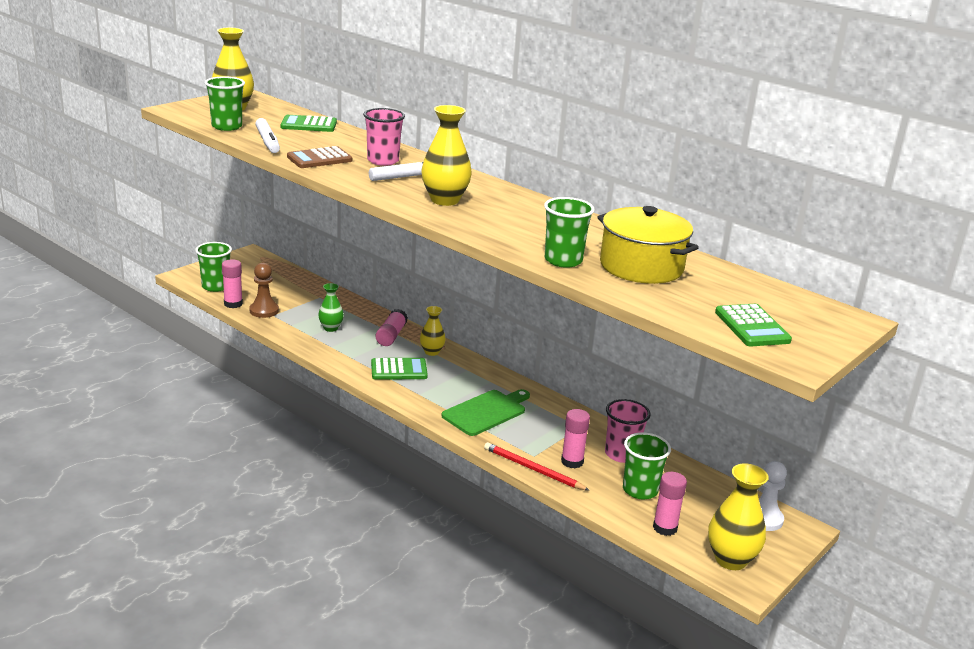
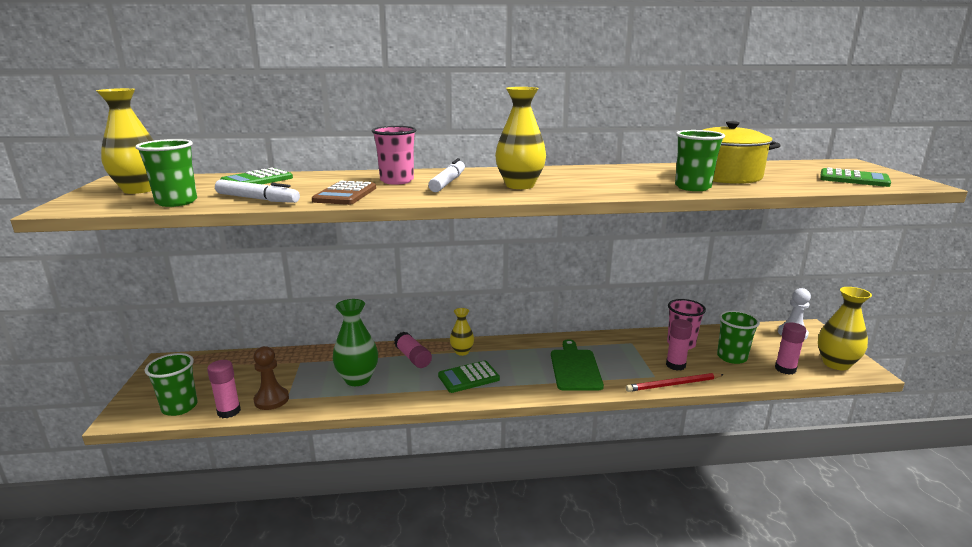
camera: 45 degrees left, 5 degrees down
green vase [318,283,344,332] -> green vase [332,299,378,386], size x1.67
green calculator [371,358,428,380] -> green calculator turned 150 degrees counterclockwise [438,361,500,393]

